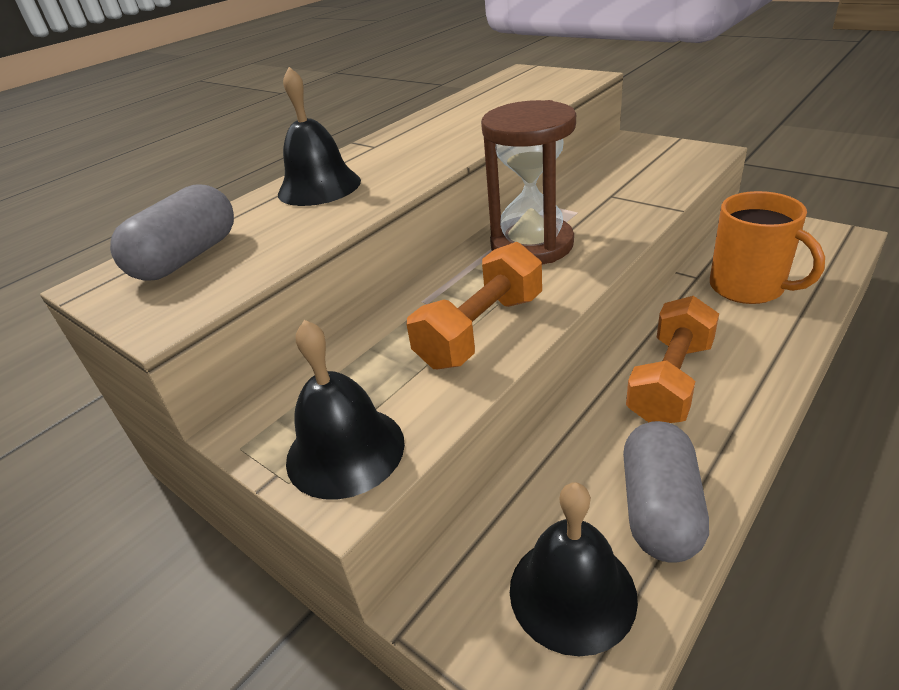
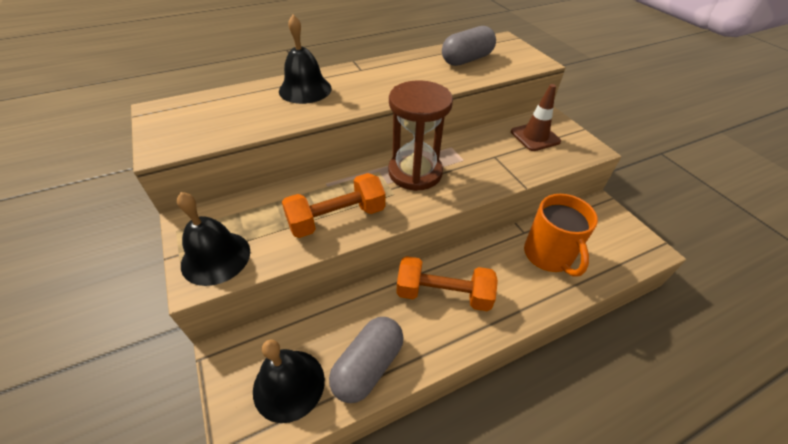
camera: 20 degrees right, 10 degrees up
grey capsule [110,184,234,281] -> grey capsule moved to [442,26,496,66]
orange dumbbell [626,296,719,423] -> orange dumbbell turned 45 degrees clockwise [396,256,498,311]
none -> brown traffic cone [511,84,561,151]

